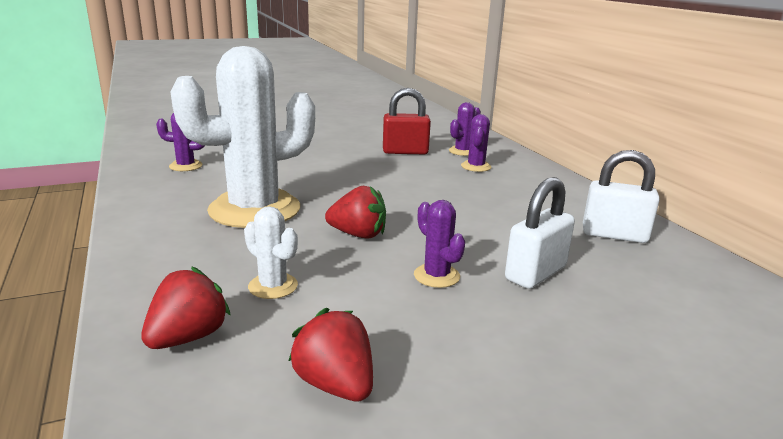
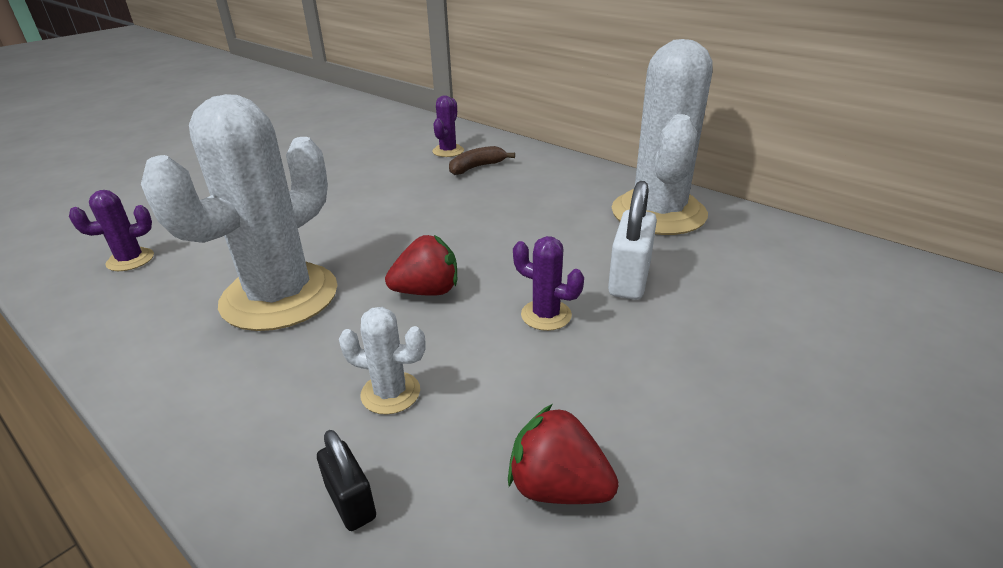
camera: 25 degrees left, 10 degrees up
red strawberry [141,267,231,349] -> black padlock [317,430,376,531]
red padlock [383,88,431,154] -> none
purple cactus [461,114,492,172] -> brown banana [449,146,515,175]
white padlock [583,150,660,243] -> white cactus [612,39,713,235]

